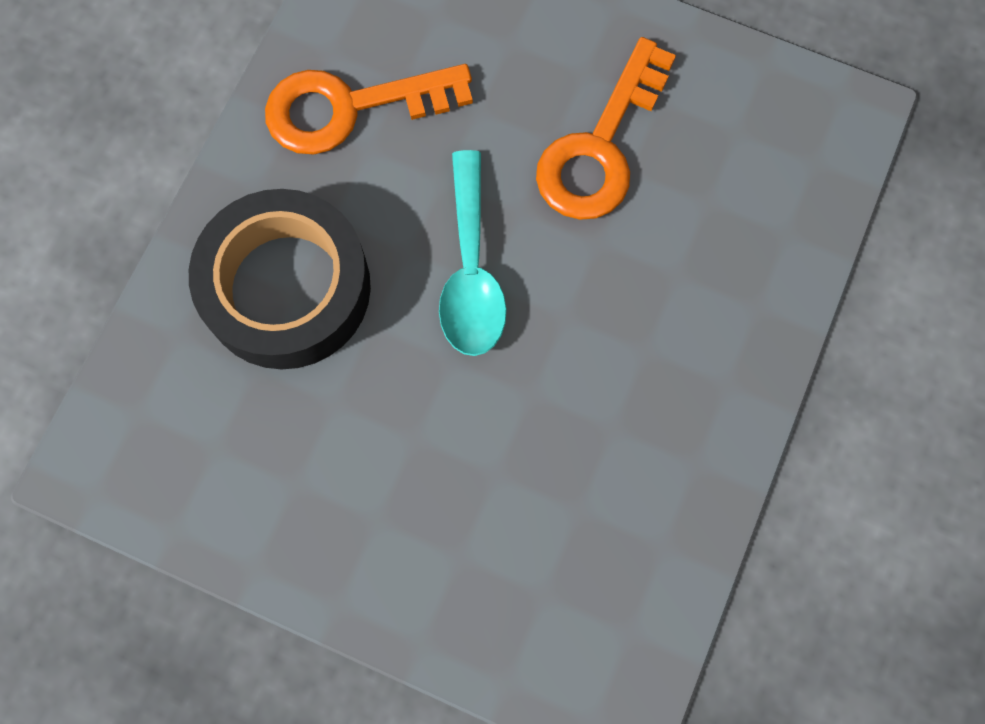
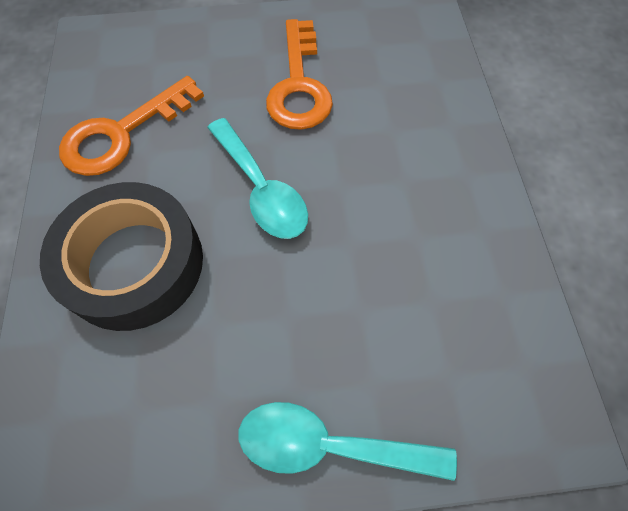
camera: 30 degrees left, 10 degrees down
none -> turquoise spoon [239,402,457,481]

